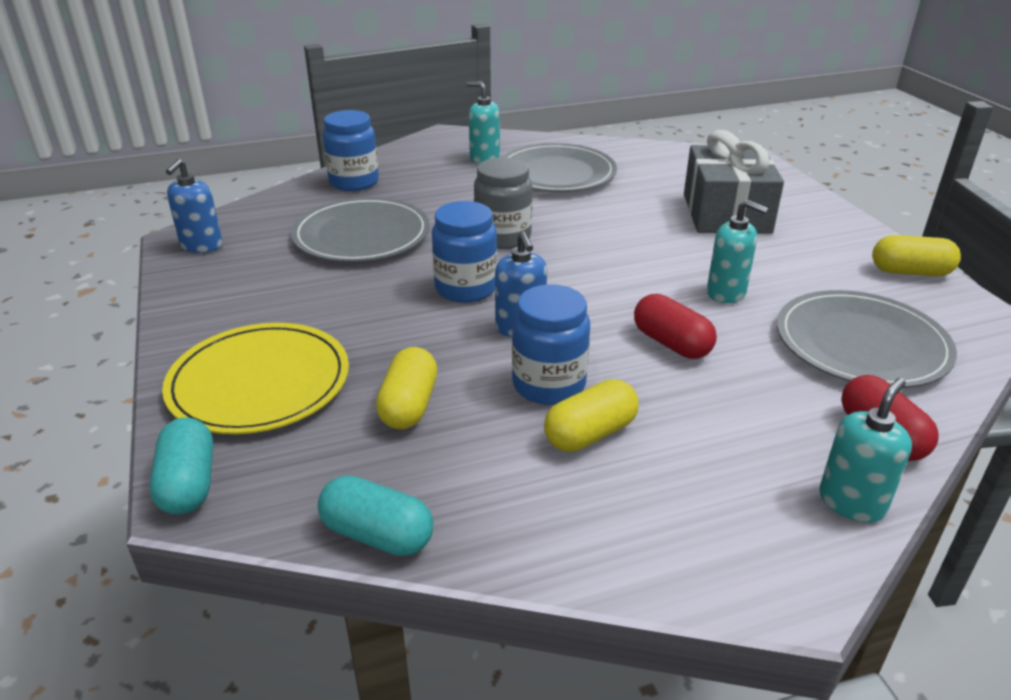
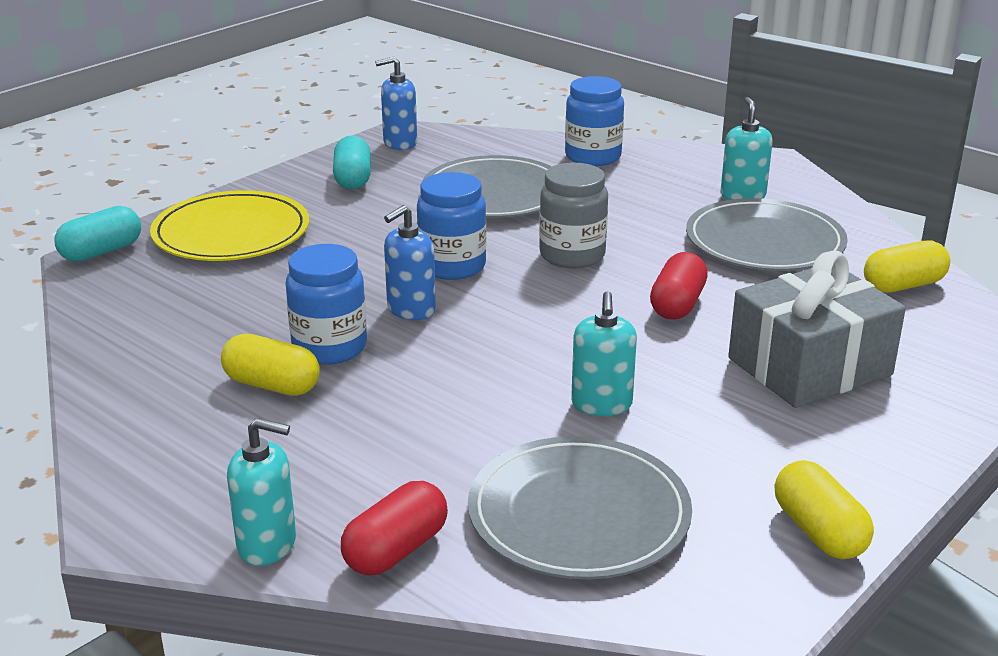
camera: 60 degrees right, 5 degrees down
turquoise capsule [318,475,433,556] -> turquoise capsule moved to [333,135,371,189]
yellow capsule [376,347,437,429] -> yellow capsule moved to [864,240,950,293]
red capsule [634,294,717,359] -> red capsule moved to [650,252,708,319]

